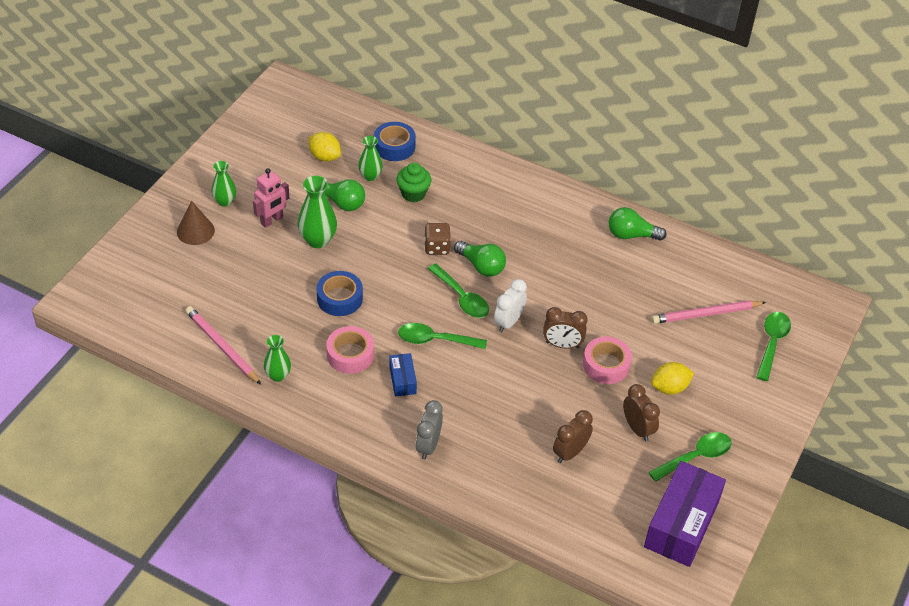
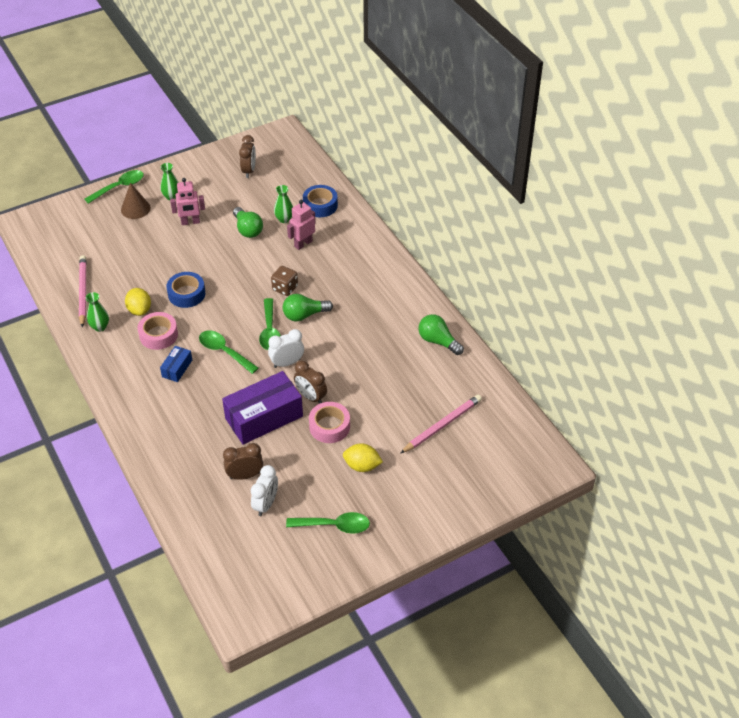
camera: 35 degrees right, 0 degrees up
green vase [298,176,337,248] -> none
yellow lemon [309,132,341,162] -> yellow lemon moved to [125,288,151,316]
green cupcake [396,163,431,202] -> pink robot [287,200,316,250]
grey clock [416,400,443,460] -> none
green light bulb [454,241,506,277] -> green light bulb turned 90 degrees clockwise [283,294,333,321]
brown clock [623,384,660,441] -> brown clock moved to [239,135,256,178]
purple box [644,461,726,567] -> purple box moved to [222,371,303,445]
pink pencil [651,300,766,324] -> pink pencil turned 120 degrees clockwise [400,395,482,454]
green spoon [756,312,791,381] -> green spoon moved to [84,170,144,204]
none -> white clock [251,465,278,516]

